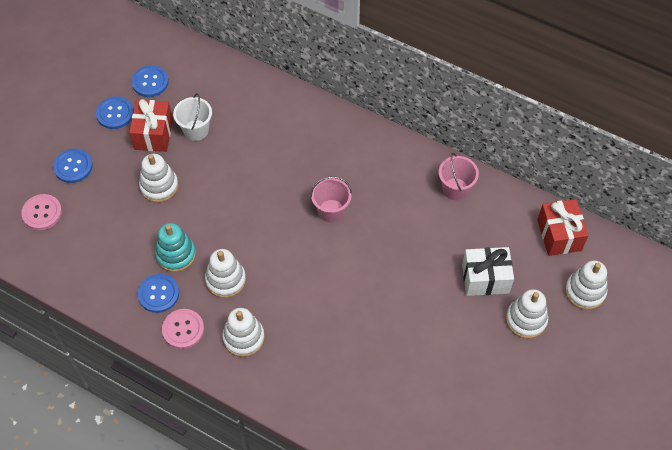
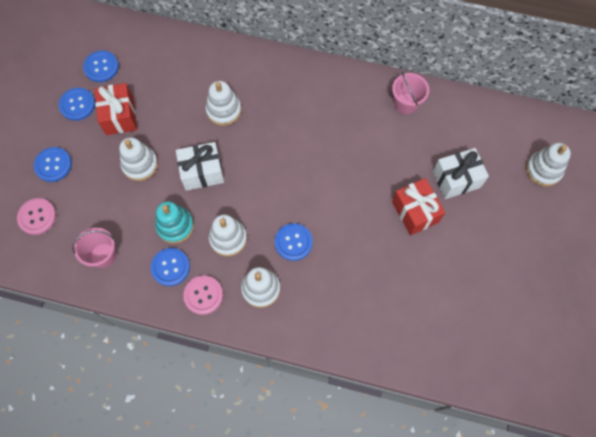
camera: 15 degrees left, 10 degrees up
white bucket [173,93,212,141] -> none
pink bucket [310,176,352,222] -> pink bucket moved to [72,227,116,268]
white stacking toy [506,289,548,339] -> white stacking toy moved to [206,81,241,126]
red gift [537,199,589,256] -> red gift moved to [392,178,445,235]
none -> white gift [176,142,224,191]
none -> blue button [275,223,313,261]

